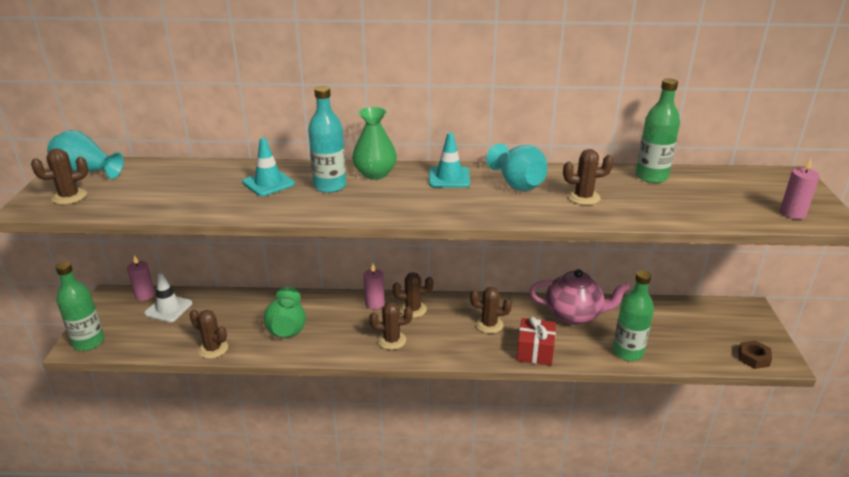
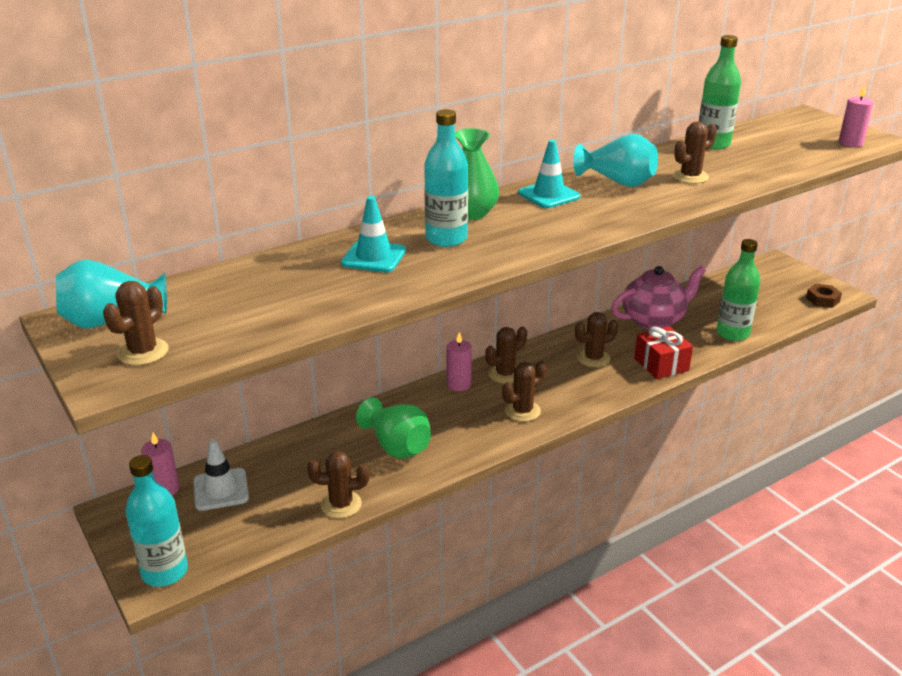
camera: 35 degrees left, 0 degrees up
green bottle [55,261,104,351] -> turquoise bottle [126,455,188,587]

